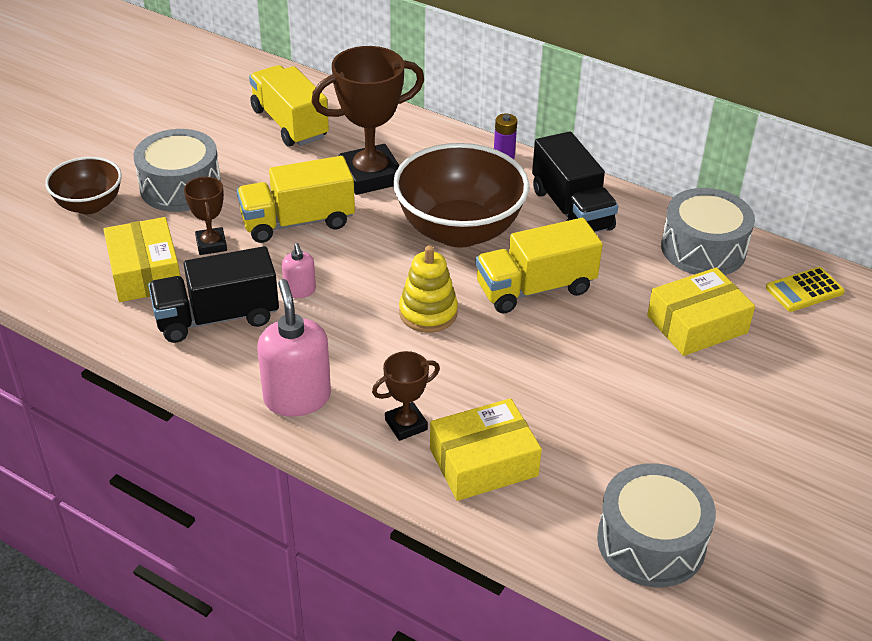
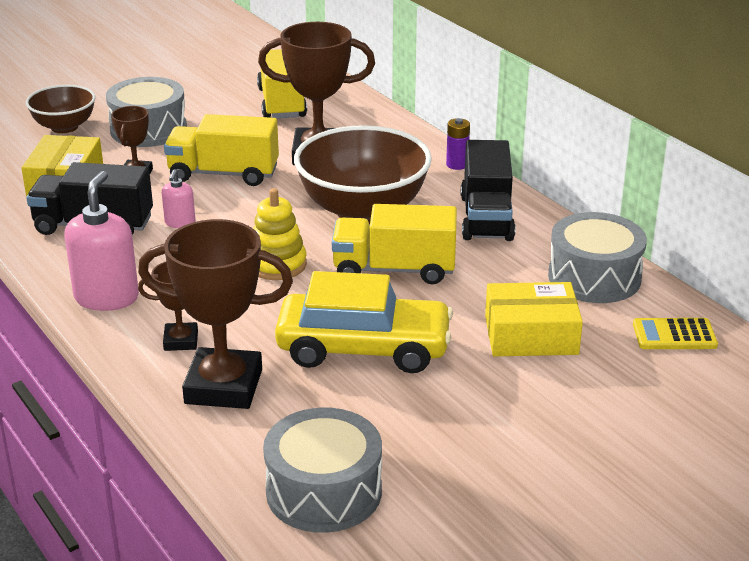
camera: 25 degrees right, 10 degrees down
yellow box [430,398,542,501] -> brown trophy [138,219,293,409]
none -> yellow car [275,271,453,373]

